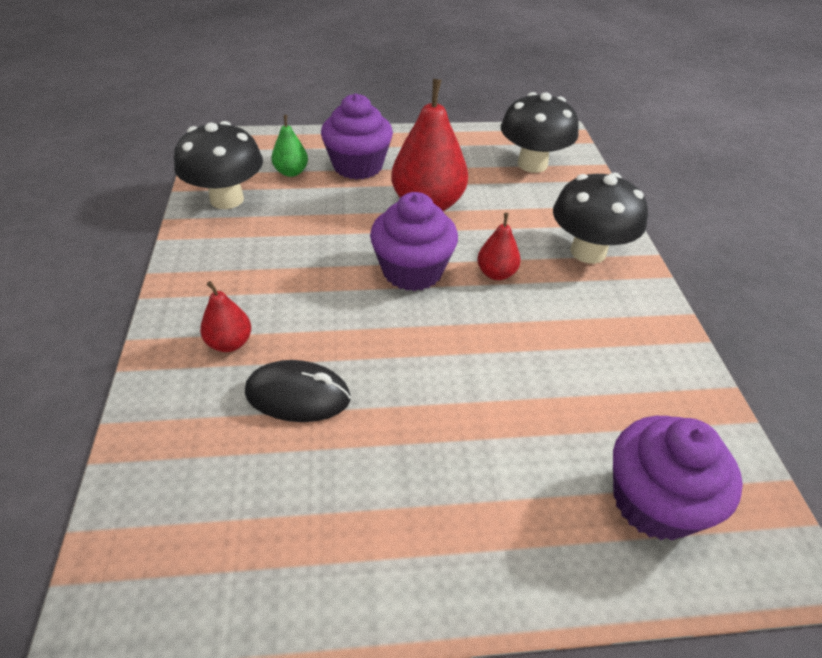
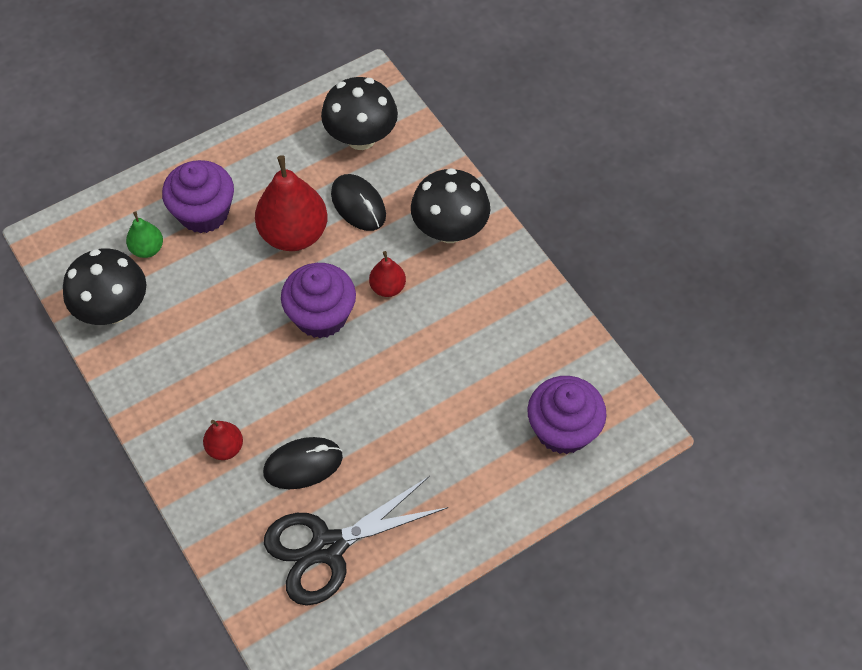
camera: 25 degrees left, 15 degrees up
none -> black scissors [264,476,448,606]
none -> black mouse [331,174,386,231]

